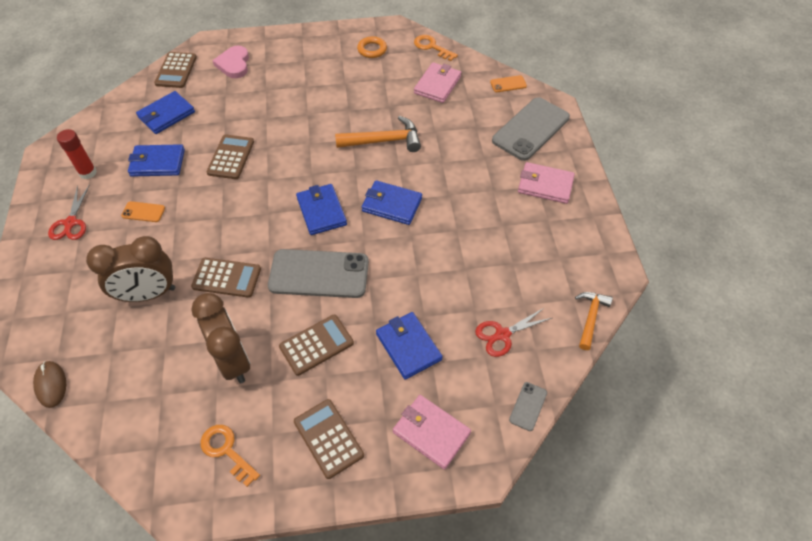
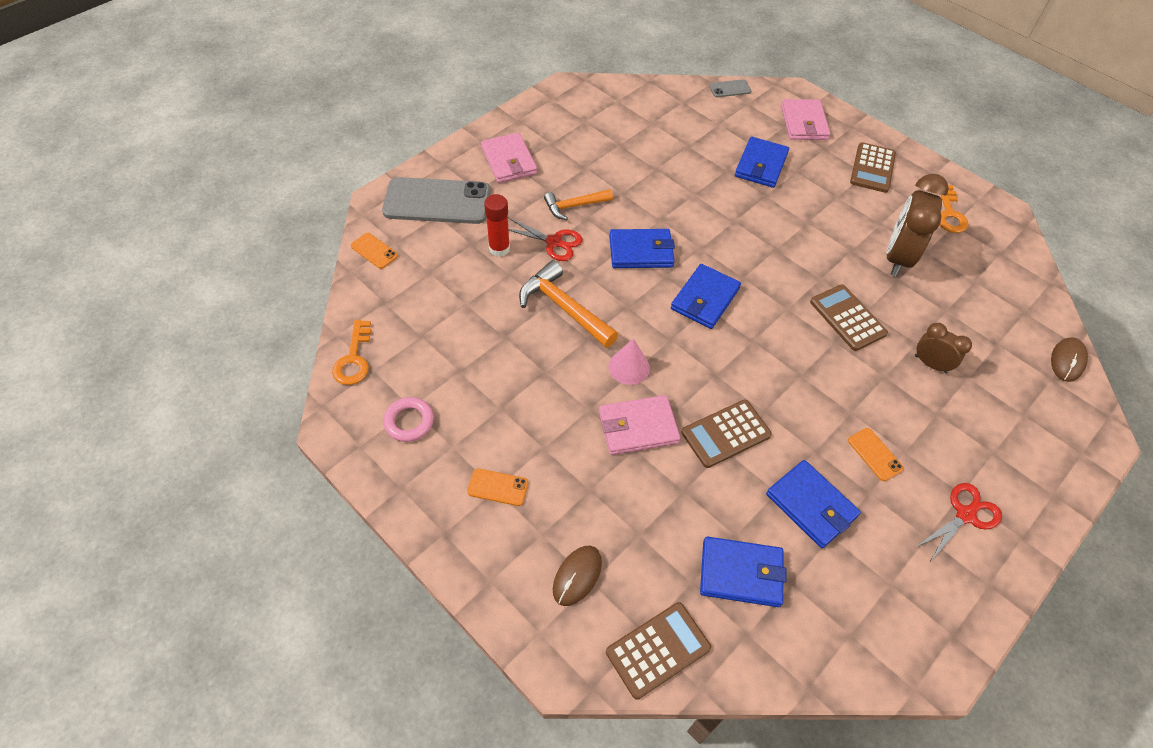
camera: 130 degrees left, 0 degrees up
red glue stick [57,129,97,179] -> red glue stick moved to [484,194,510,257]
brown clock [86,236,175,302] -> brown clock [915,323,972,373], size x0.55
pink heart [212,46,249,78] -> brown mouse [553,546,602,606]
grey phone [268,249,369,298] -> none
brown calculator [279,315,354,376] -> none
orange ring [357,36,387,58] -> pink ring [383,397,434,442]
blue wallet [362,180,422,225] -> blue wallet turned 75 degrees counterclockwise [609,229,675,268]
pink wallet [414,62,461,103] -> pink wallet moved to [599,395,681,455]
red scissors [475,307,552,357] -> red scissors moved to [508,217,583,261]
orange hammer [575,292,613,350] -> orange hammer moved to [544,189,613,220]
none -> orange phone [467,468,528,506]
none -> pink cone [609,338,650,385]

